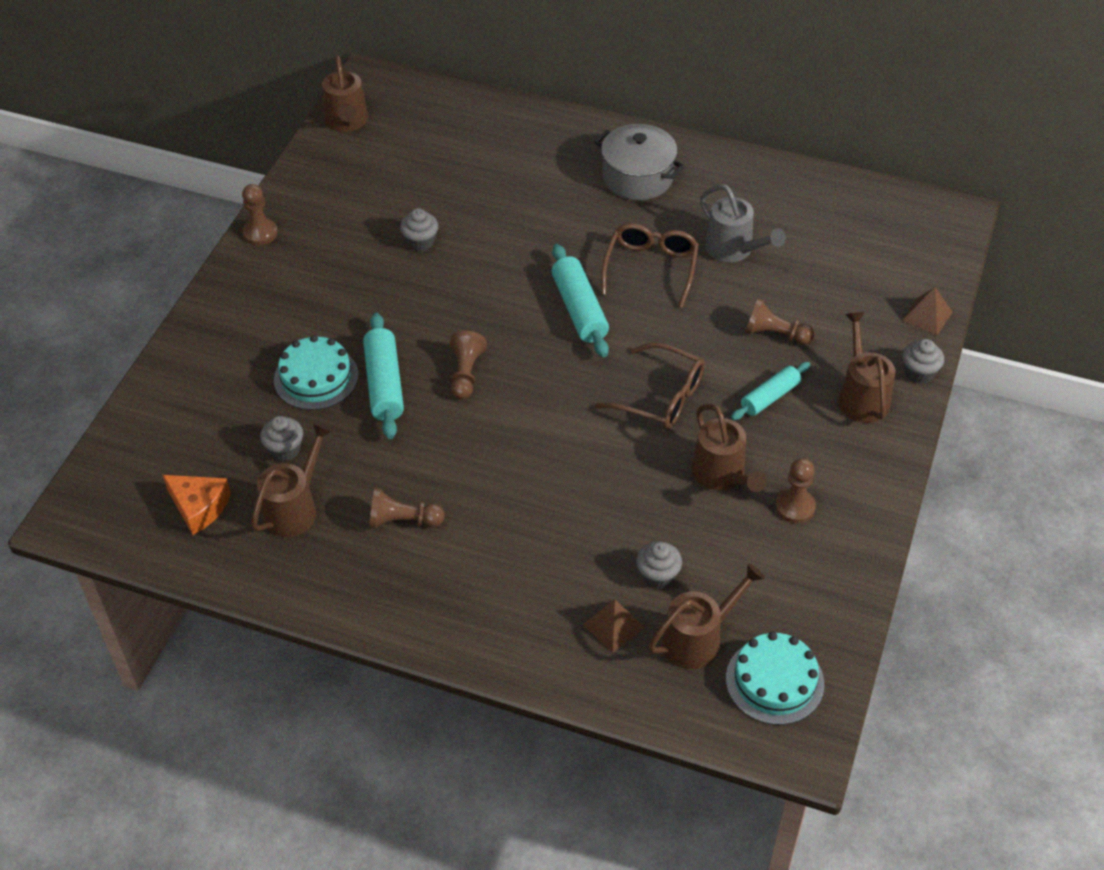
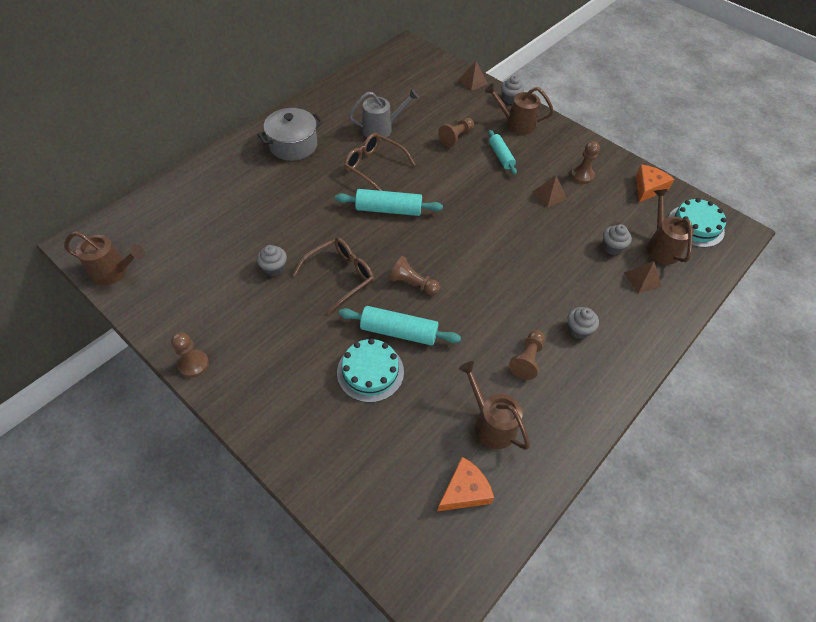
camera: 70 degrees left, 5 degrees up
grey cupcake [260,416,303,461] -> grey cupcake moved to [567,307,599,339]
brown glasses [595,343,705,429] -> brown glasses moved to [292,237,374,315]
brown watering can [691,404,767,492] -> brown pyramid [533,175,567,208]
none -> orange cheese [636,165,674,202]

